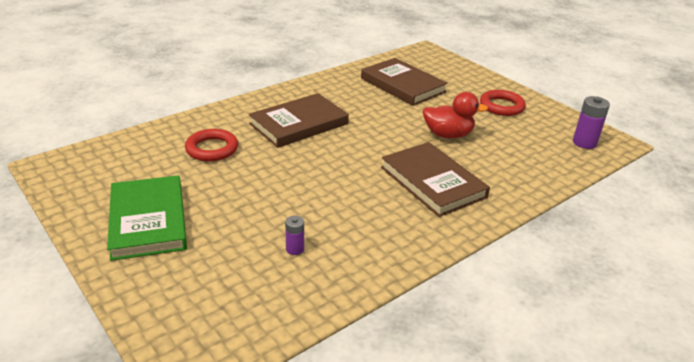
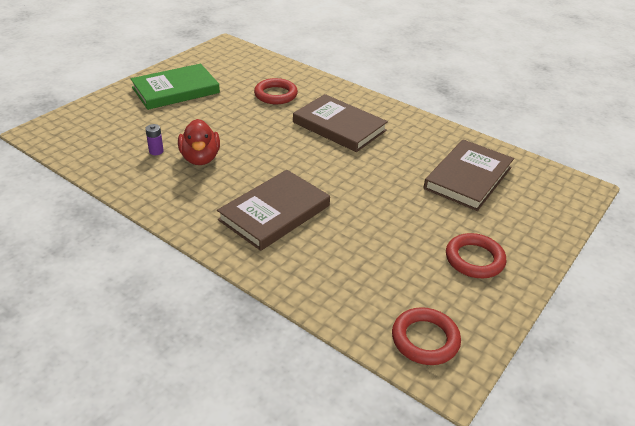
camera: 75 degrees right, 5 degrees up
red duck [423,92,488,138] -> red duck moved to [178,119,220,165]
purple battery [573,96,610,149] -> red ring [392,307,461,365]

